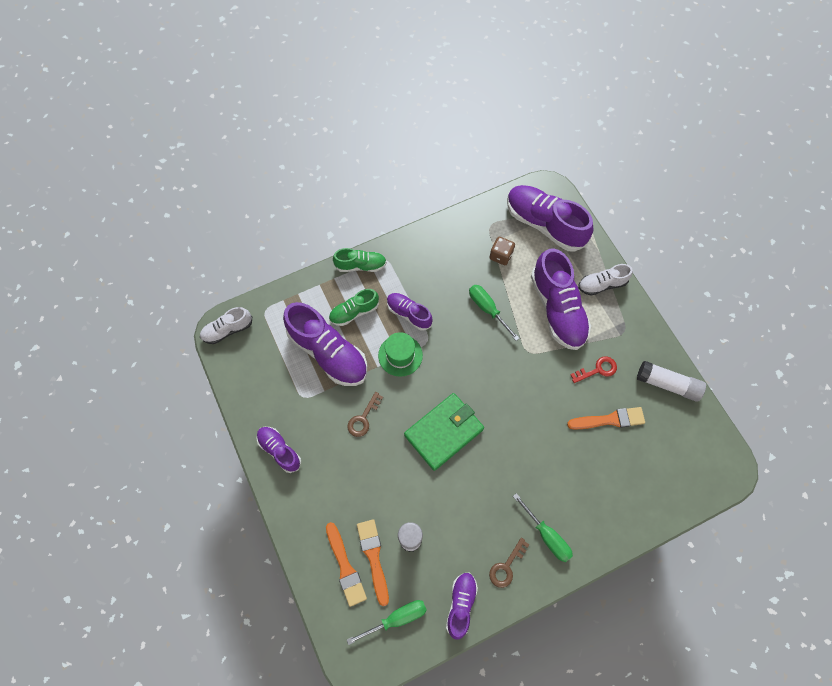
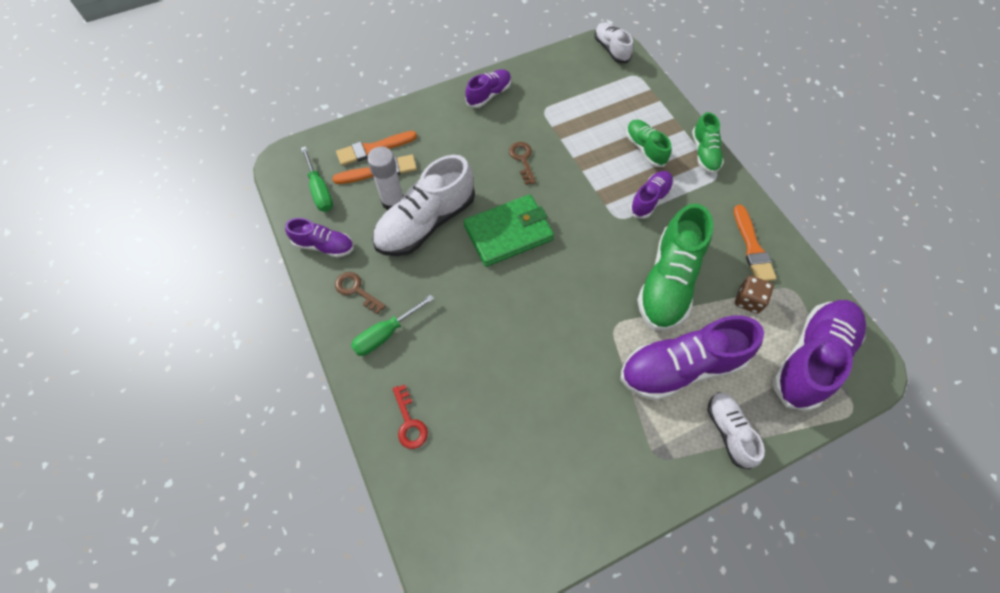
camera: 90 degrees right, 5 degrees down
purple shoe [283,302,367,386] -> none
brown key [347,392,383,437] -> brown key turned 45 degrees clockwise [509,142,536,185]
green hat [378,332,423,377] -> none
green wallet [404,393,484,471] -> green wallet turned 75 degrees counterclockwise [464,194,554,267]
green screwdriver [469,285,520,341] -> green shoe [637,203,713,331]
orange brush [567,407,645,430] -> orange brush moved to [734,205,777,281]
red key [571,356,617,383] -> red key moved to [392,384,428,449]
white glue stick [637,361,706,402] -> none
none -> white shoe [372,155,475,256]

